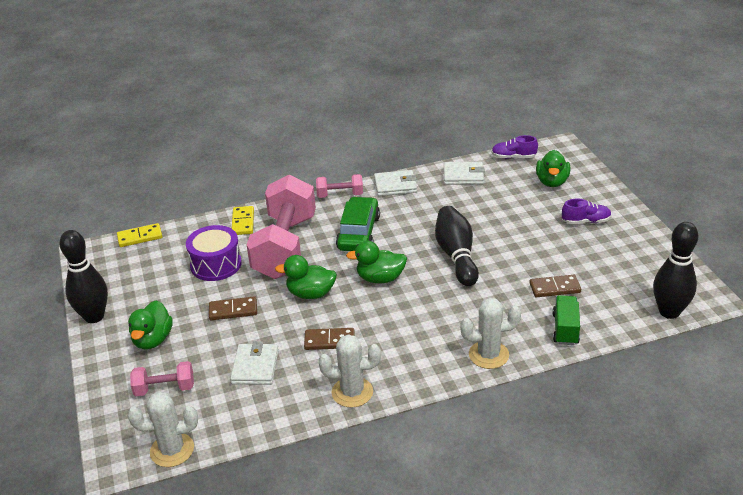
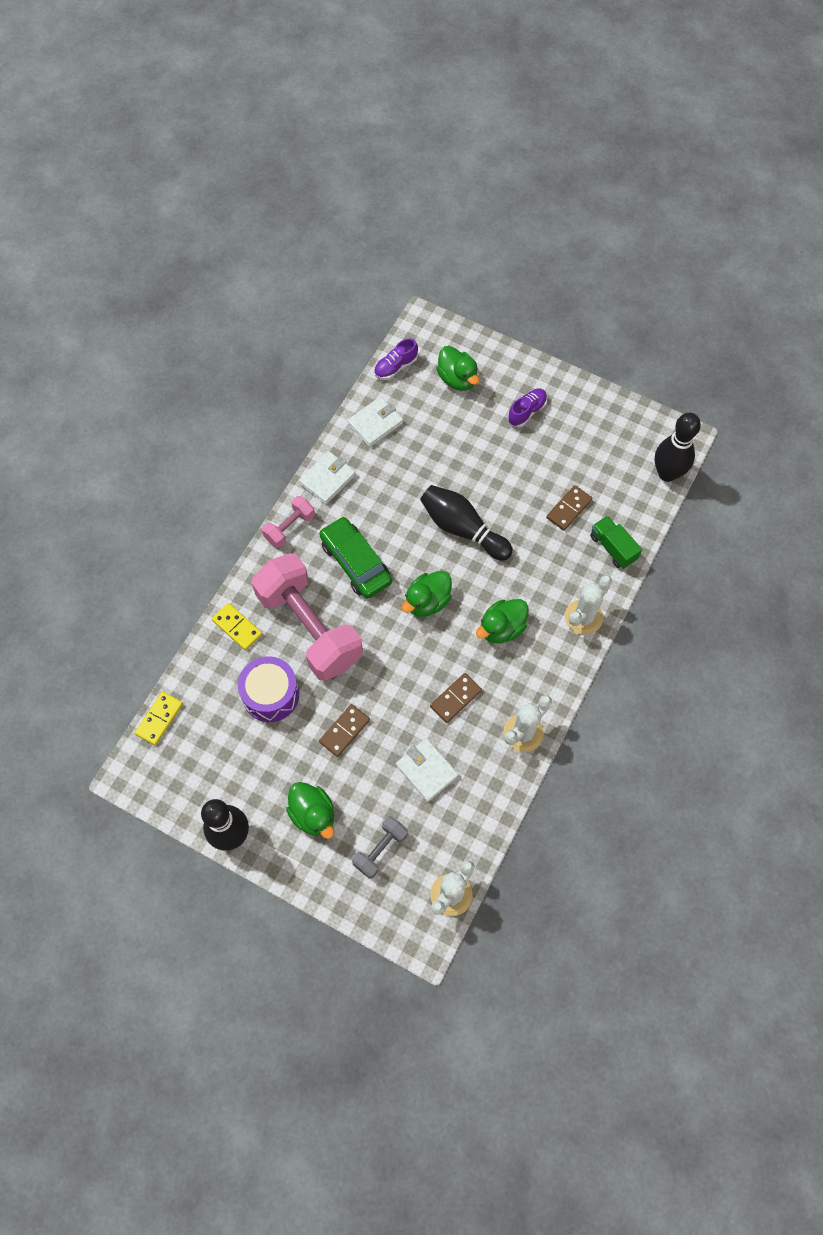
camera: 45 degrees left, 30 degrees up
pink dumbbell [130,361,194,396] -> grey dumbbell [352,816,408,879]
green duck [275,255,337,299] -> green duck moved to [476,599,529,644]

